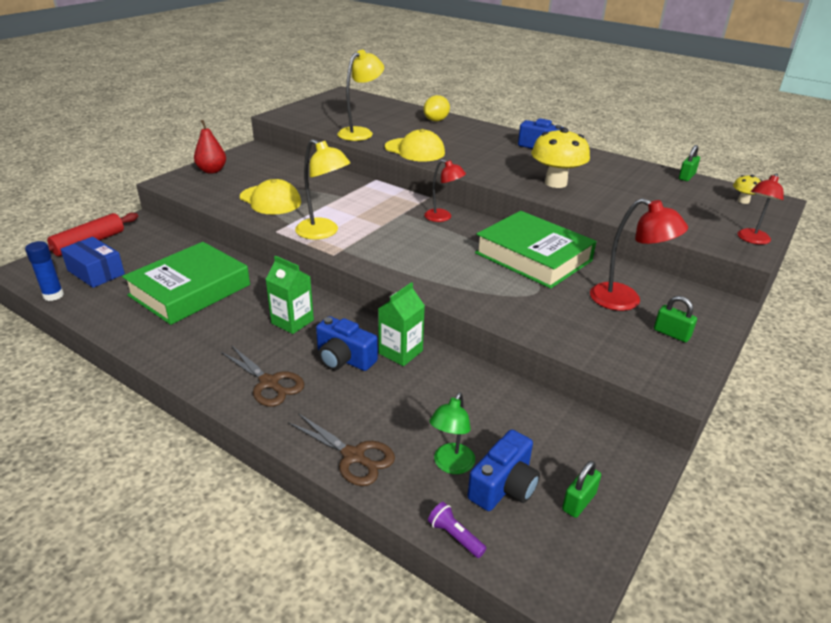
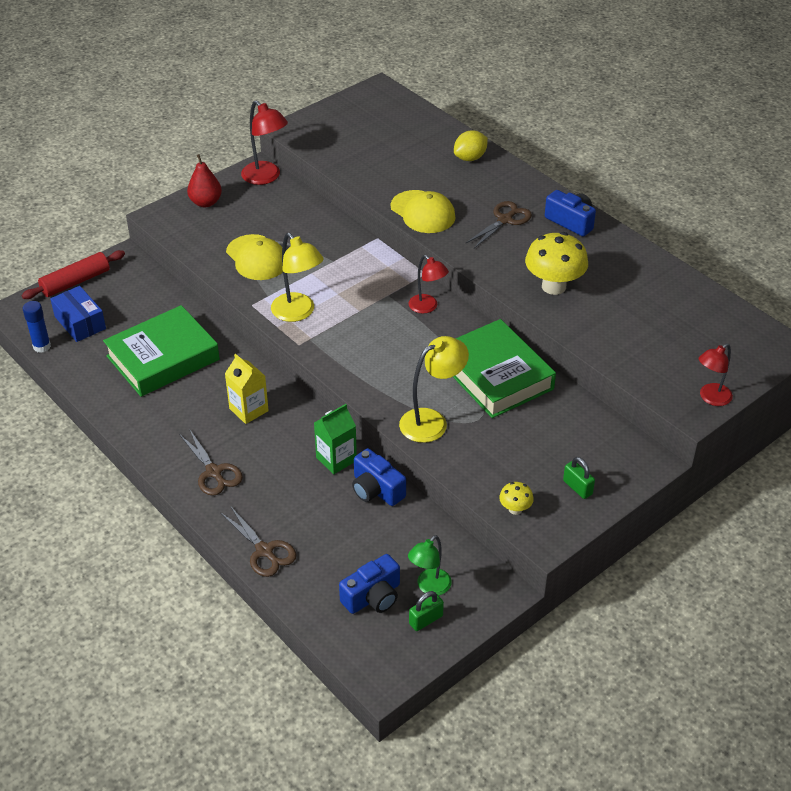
camera: 15 degrees right, 10 degrees up
green carton [265,255,314,334] -> yellow carton [225,354,269,424]
blue camera [316,316,378,371] -> blue camera moved to [352,448,406,506]
yellow lamp [337,50,384,141] -> yellow lamp moved to [399,336,469,443]
purple flashlight [428,502,487,558] -> none
green lamp [429,392,475,474] -> green lamp moved to [408,535,452,595]
red lamp [590,198,688,311] -> red lamp moved to [241,100,288,185]
green padlock [679,145,700,181] -> none
yellow mushroom [733,175,762,204] -> yellow mushroom moved to [499,482,534,515]
none -> brown scissors [466,201,532,248]

